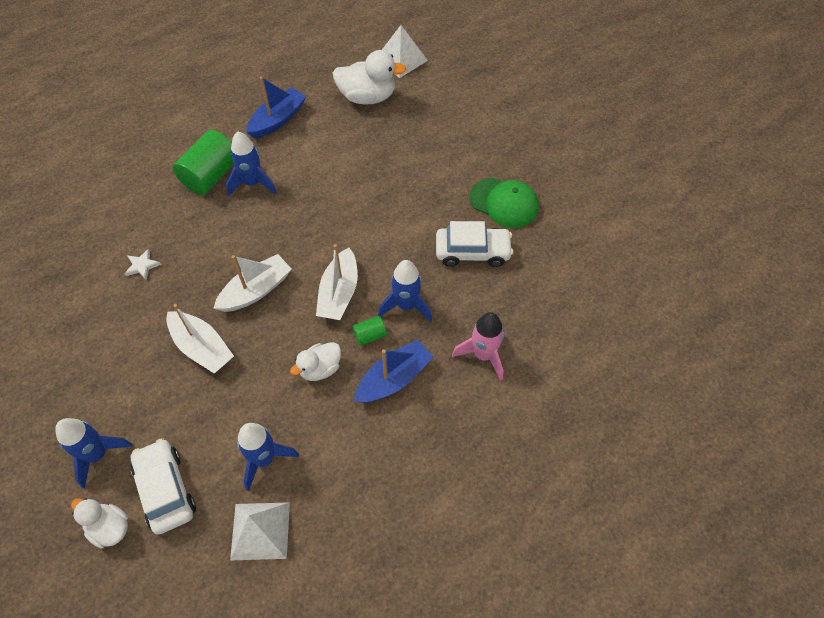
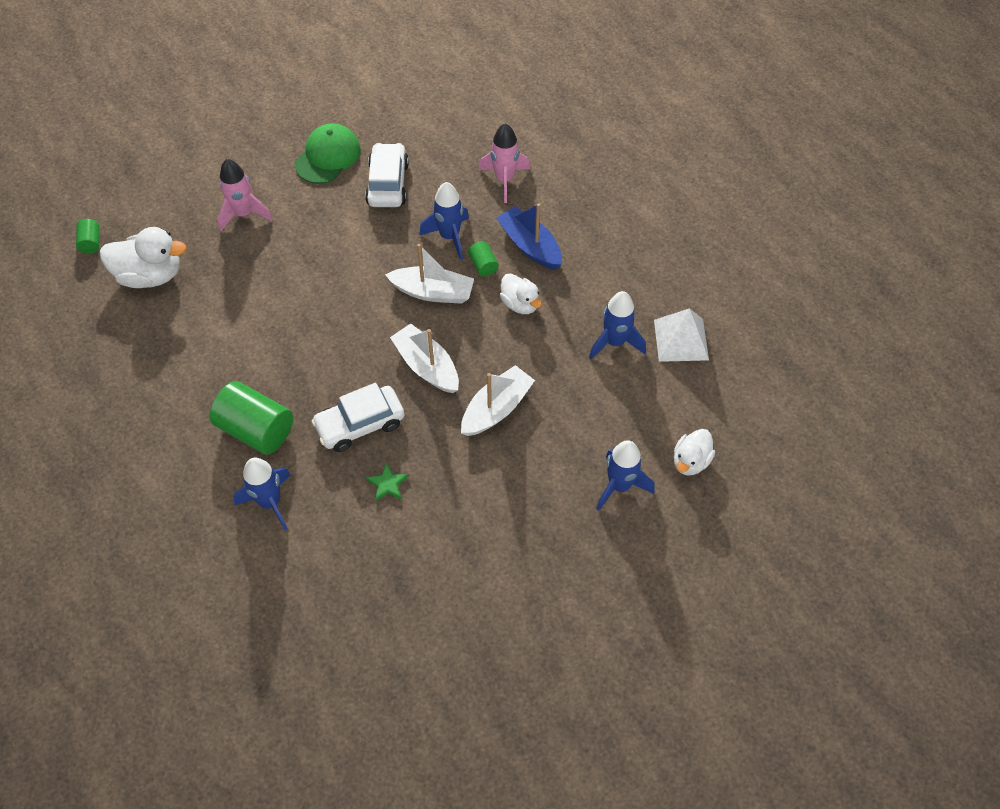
camera: 90 degrees left, 0 degrees up
white star [125,249,161,280] -> green star [366,463,408,501]
white car [131,438,196,535] -> white car moved to [311,383,404,452]
blue rocket [226,132,277,196] -> blue rocket moved to [234,458,291,531]
blue boat [246,77,307,138] -> none
white duck [333,50,406,105] -> white duck turned 90 degrees clockwise [100,227,187,288]
white pyramid [382,25,428,78] -> green cylinder [76,219,99,254]
none -> pink rocket [217,159,273,231]

